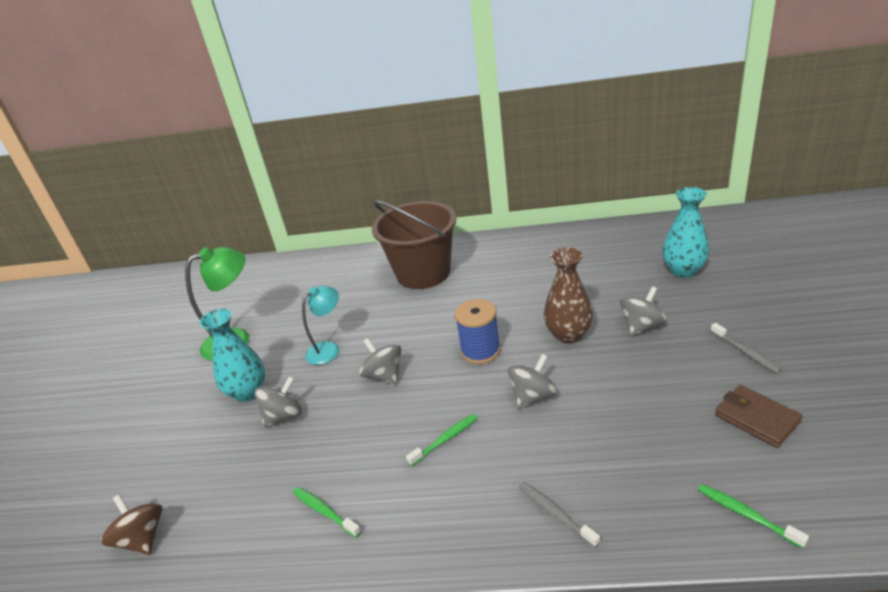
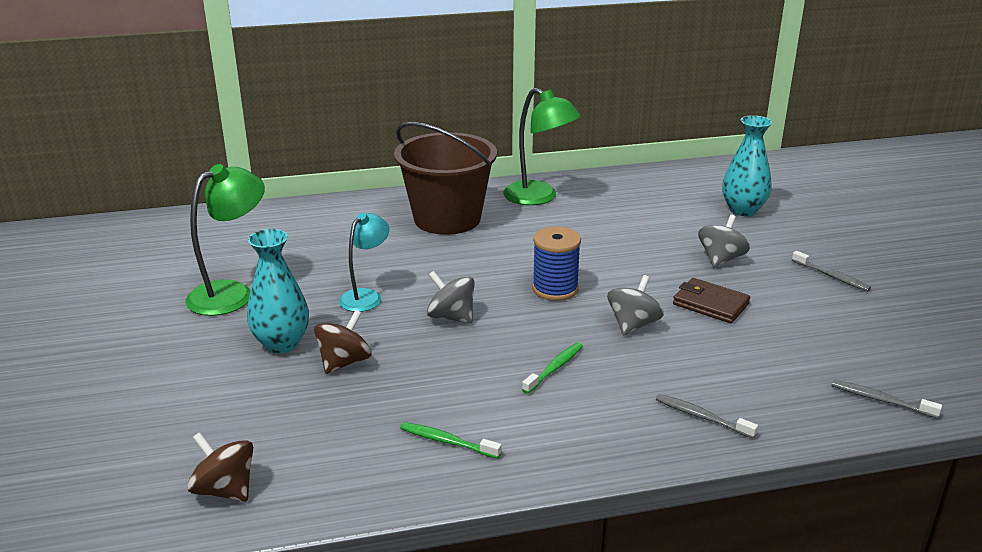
camera: 20 degrees left, 5 degrees down
grey spinning top [254,376,302,427] -> brown spinning top [314,310,371,374]
brown vase [544,247,593,344] -> none
green toothbrush [699,484,809,548] -> grey toothbrush [832,380,942,418]
brown wallet [715,385,803,448] -> brown wallet moved to [673,278,750,323]
none -> green lamp [503,88,581,205]

